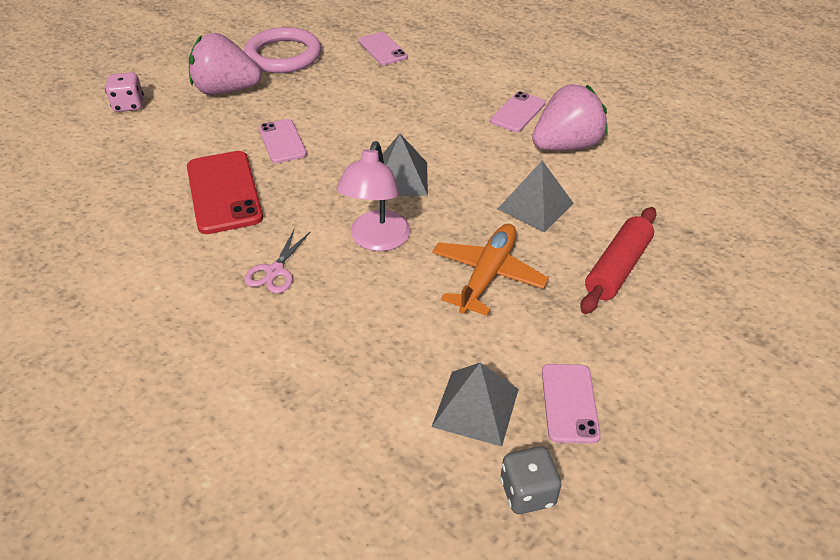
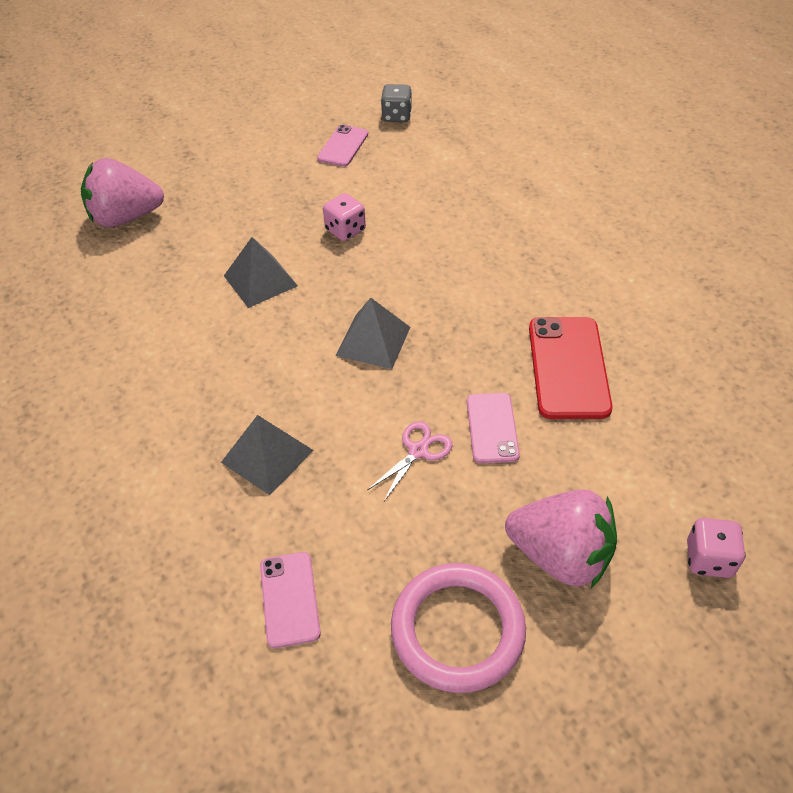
camera: 160 degrees left, 5 degrees up
pink scissors [244,230,311,293] -> pink scissors moved to [367,421,452,501]
pink lamp [336,141,411,251] -> none
orange plane [432,224,549,316] -> pink dice [323,193,366,241]
grey pyramid [432,363,519,447] -> grey pyramid moved to [221,415,314,495]
pink phone [490,91,545,132] -> none
pink strawberry [532,84,608,151] -> pink strawberry moved to [81,158,164,227]
red rolling pin [580,207,656,314] -> none

